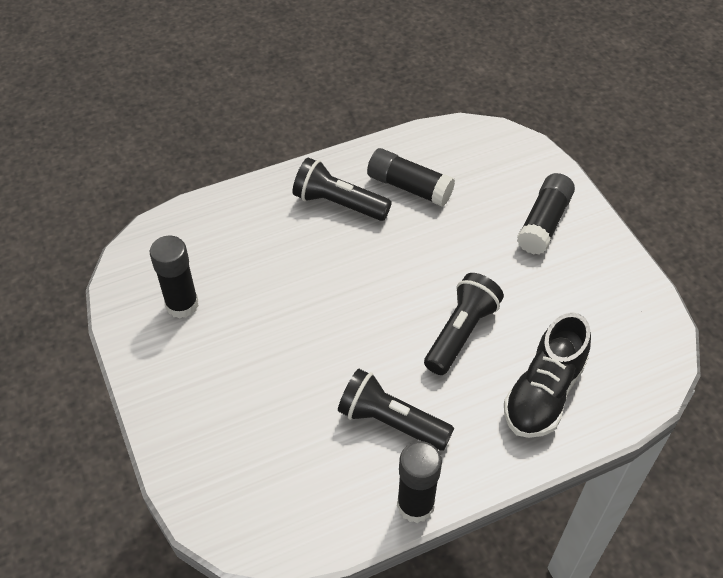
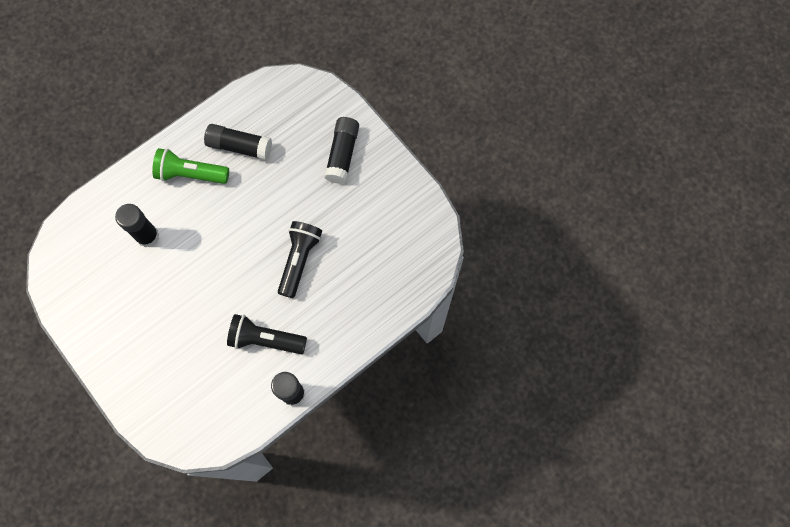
camera: 15 degrees left, 20 degrees up
black glue stick [150,235,199,319] -> black glue stick moved to [115,204,160,247]
black flashlight [293,157,392,221] -> green flashlight [152,148,229,184]
black shoe [504,313,591,438] -> none

